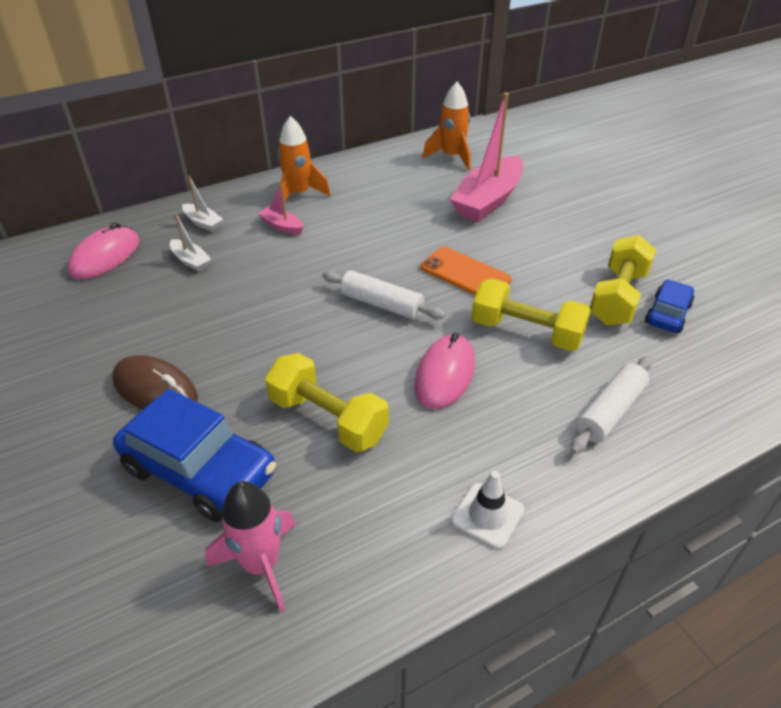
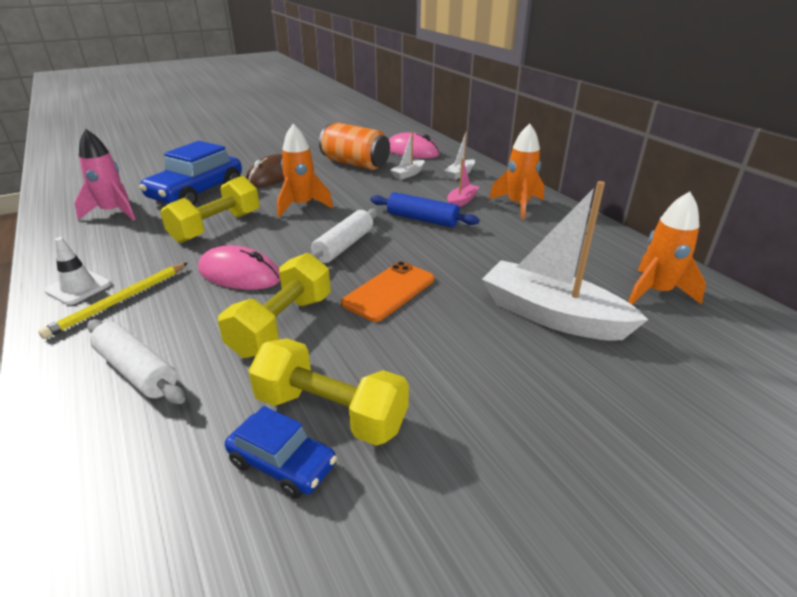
camera: 90 degrees right, 10 degrees down
pink boat [450,92,523,222] -> white boat [482,181,648,341]
none -> yellow pencil [38,263,188,339]
none -> orange rocket [277,124,333,217]
none -> orange can [319,123,390,170]
none -> blue rolling pin [371,192,480,228]

